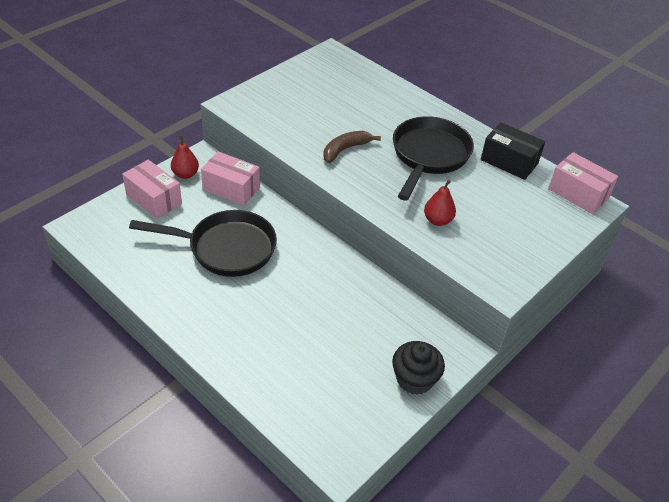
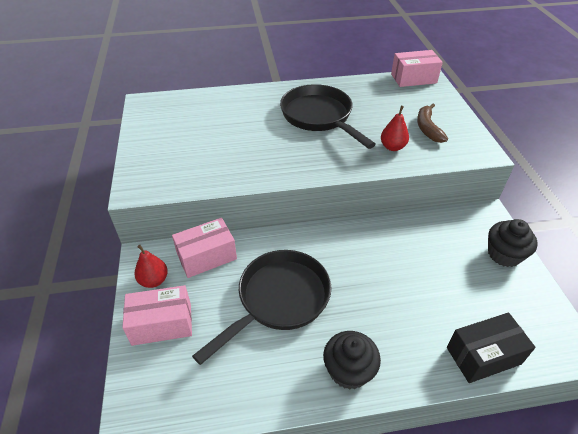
camera: 50 degrees left, 0 degrees up
brown banana [323,131,381,163] -> brown banana moved to [417,103,448,143]
black box [481,122,545,180] -> black box moved to [447,312,536,383]
none -> black cupcake [323,331,381,390]

